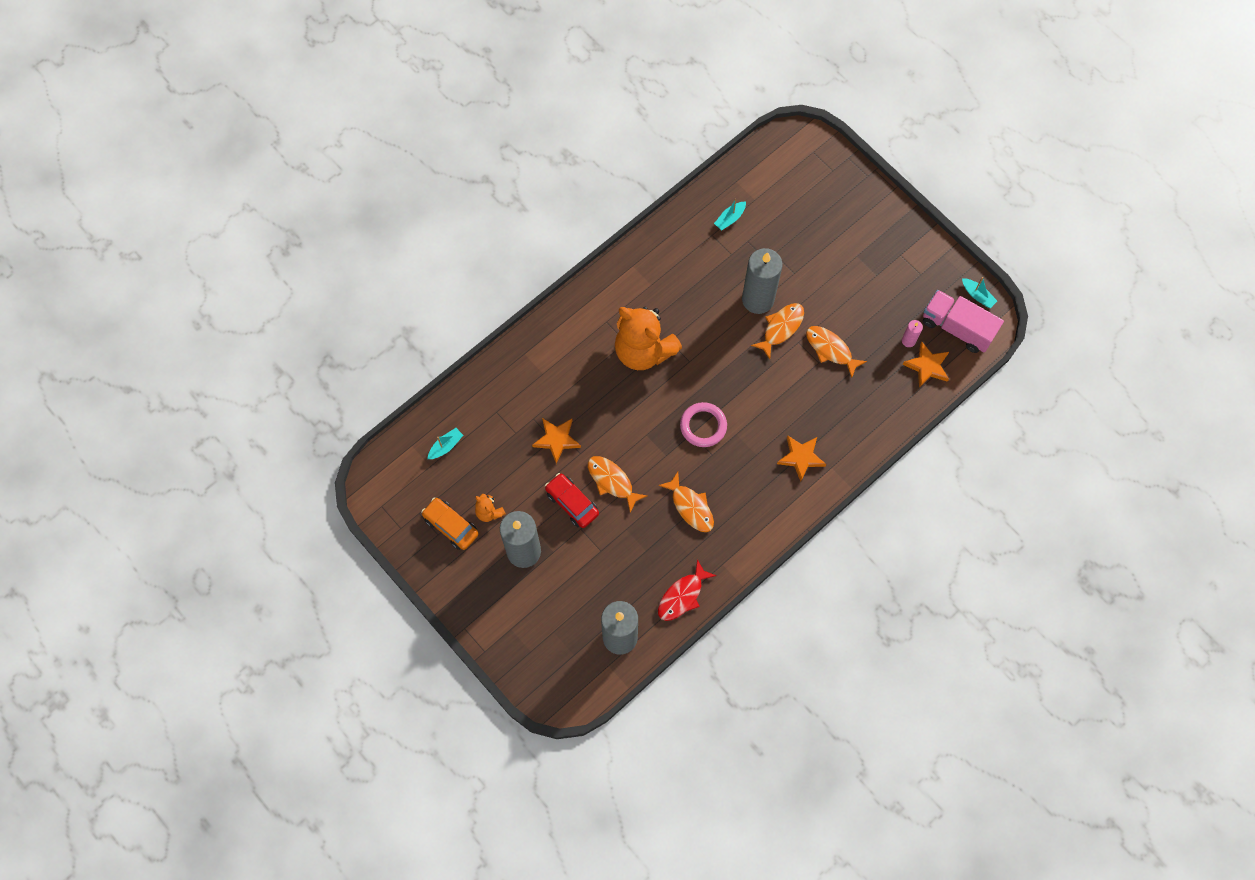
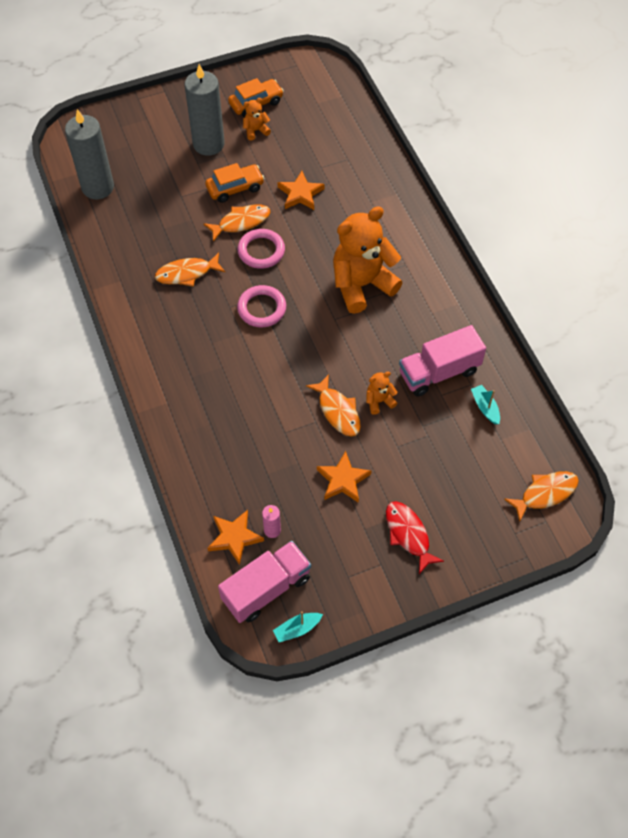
camera: 110 degrees right, 10 degrees down
turquoise boat [428,428,463,459] -> none
red car [545,473,599,528] -> orange car [205,163,265,203]
red fish [658,559,717,621] -> red fish moved to [386,501,444,574]
grey candle [742,248,783,314] -> orange teddy bear [366,372,398,415]
orange star [777,435,826,481] -> orange star moved to [317,451,372,503]
orange fish [806,326,867,378] -> orange fish moved to [504,471,579,522]
none -> pink ring [237,229,285,269]
none -> pink truck [399,325,486,397]

